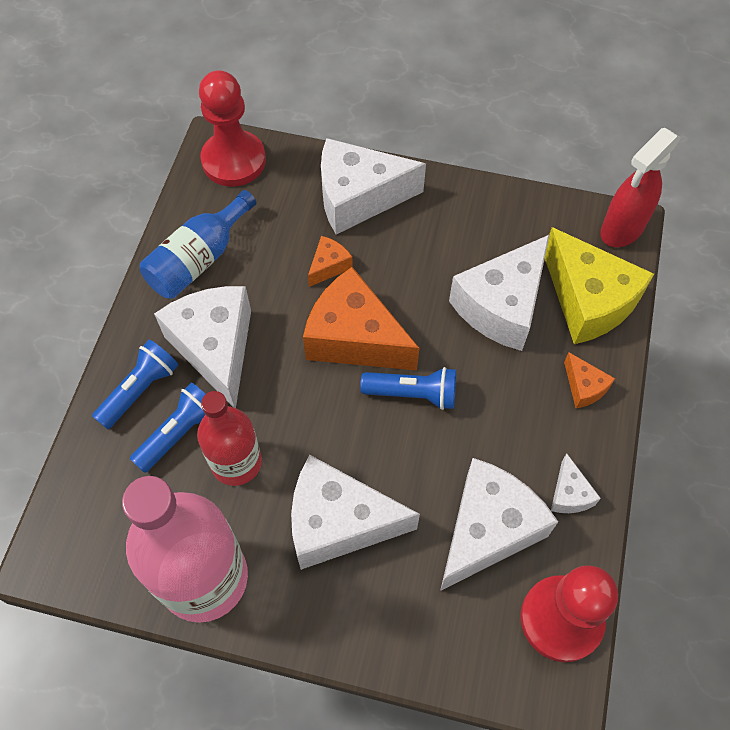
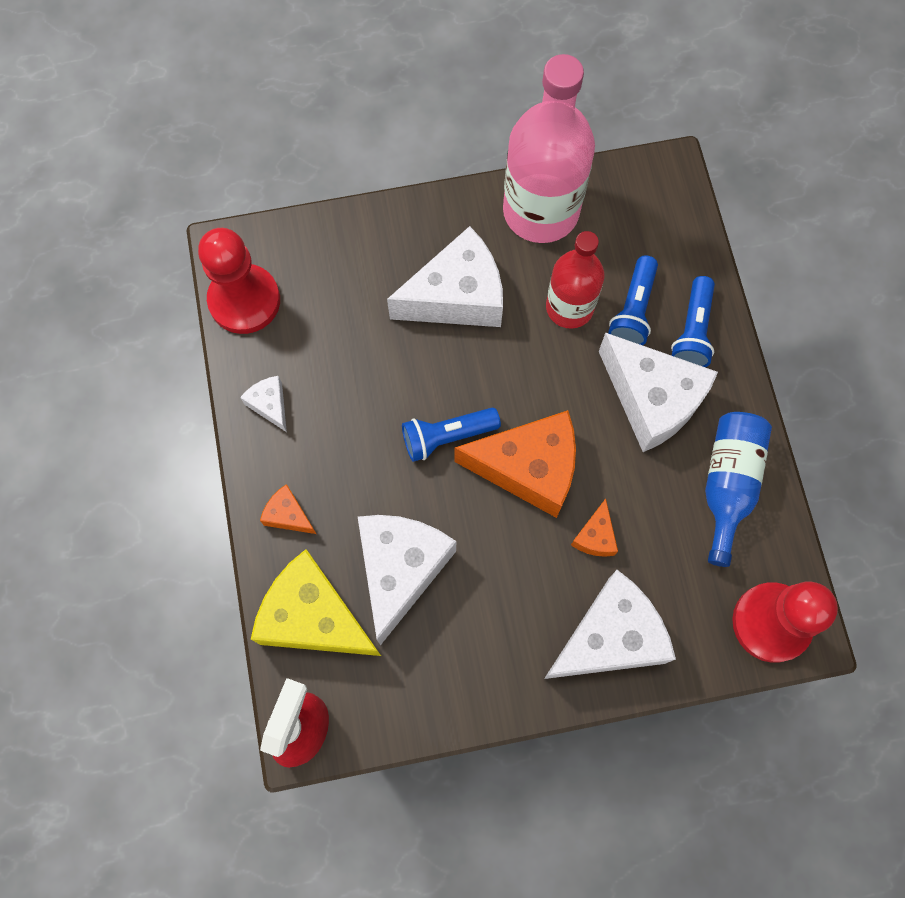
camera: 155 degrees right, 10 degrees up
white cheese [440,458,558,591] -> none

